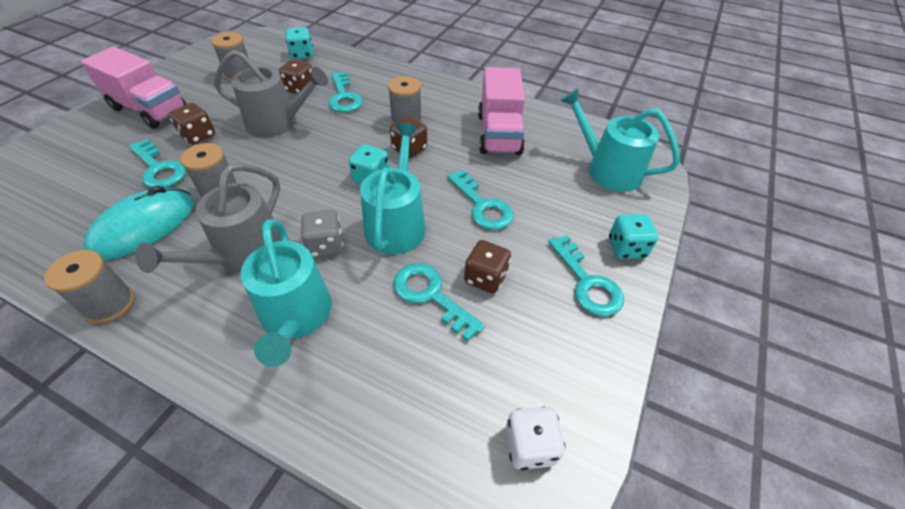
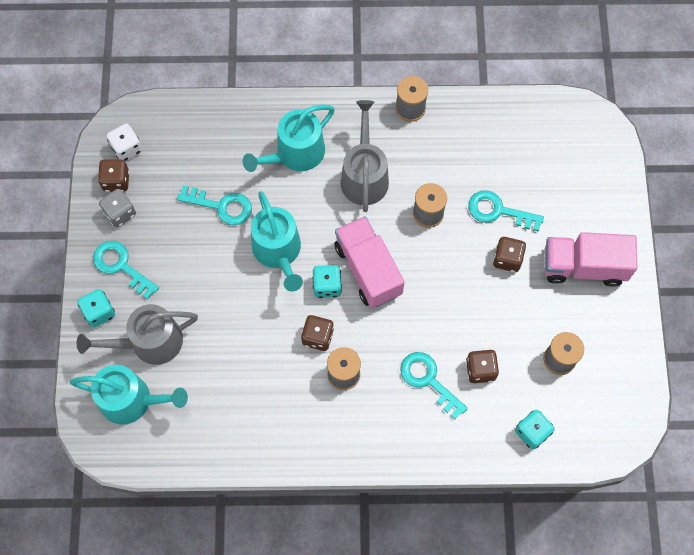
camera: 155 degrees right, 20 degrees up
turquoise mouse [83,186,194,260] -> none
grey watering can [214,50,328,137] -> grey watering can moved to [77,304,198,365]
turquoise watering can [240,219,332,367] -> turquoise watering can turned 90 degrees counterclockwise [243,105,335,172]
grey dice [301,210,343,257] -> grey dice moved to [99,189,136,228]
turquoise key [447,170,513,230] -> none
brown dice [464,240,511,293] -> brown dice moved to [98,160,130,192]
pink truck [478,67,525,155] -> pink truck moved to [334,216,405,308]

